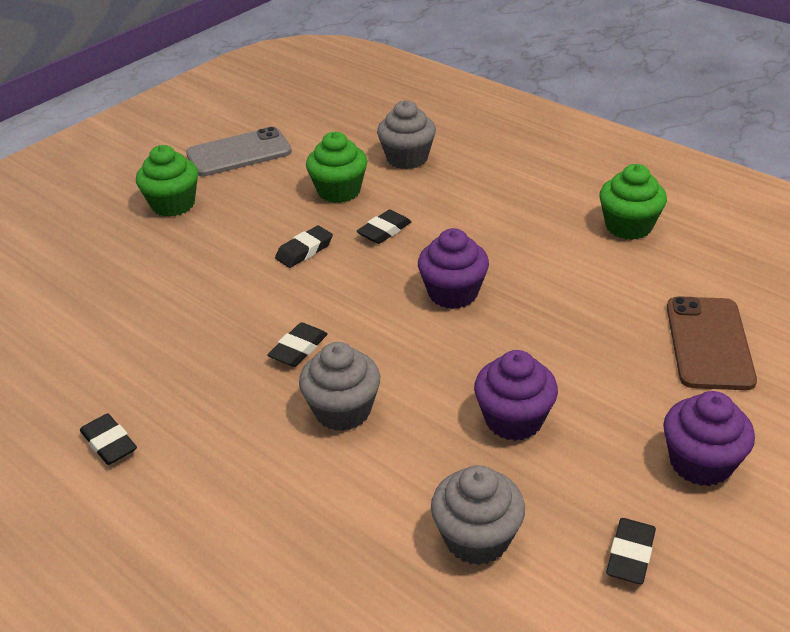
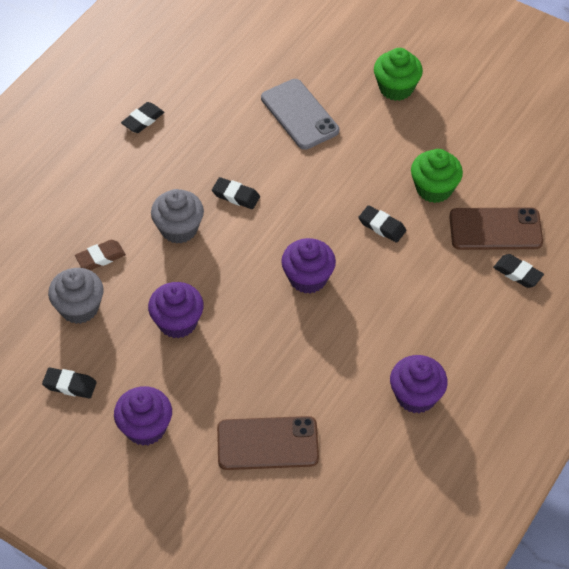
camera: 80 degrees right, 15 degrees up
grey phone [186,127,292,176] -> grey phone moved to [261,79,339,150]
black eraser [275,225,333,268] -> black eraser moved to [493,254,544,288]
grey cupcake [377,100,436,169] -> brown phone [449,207,543,250]
green cupcake [599,164,667,240] -> purple cupcake [390,355,448,413]
none -> brown eraser [75,240,126,270]

